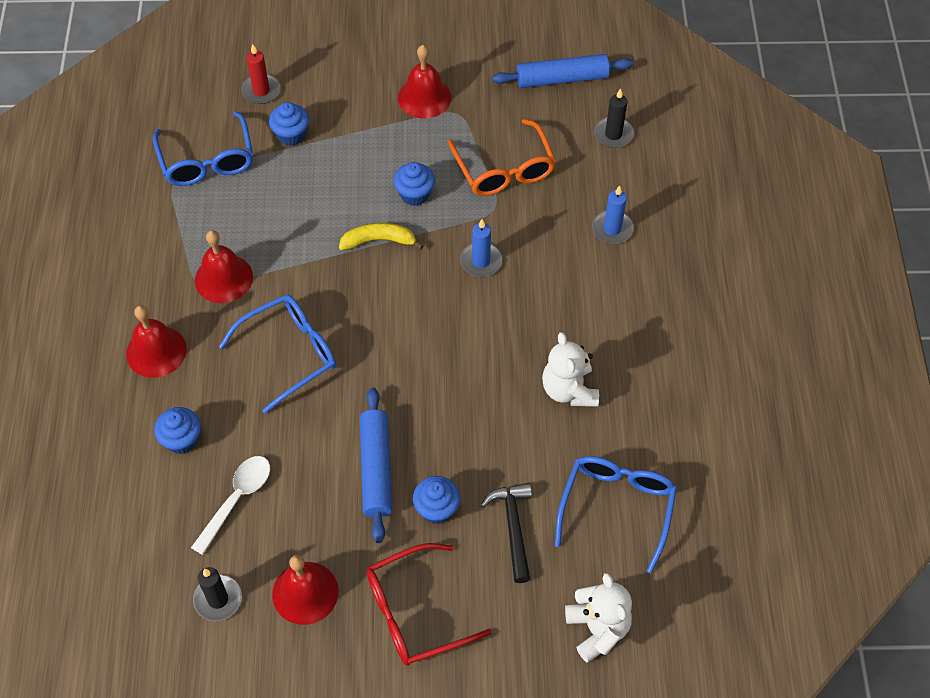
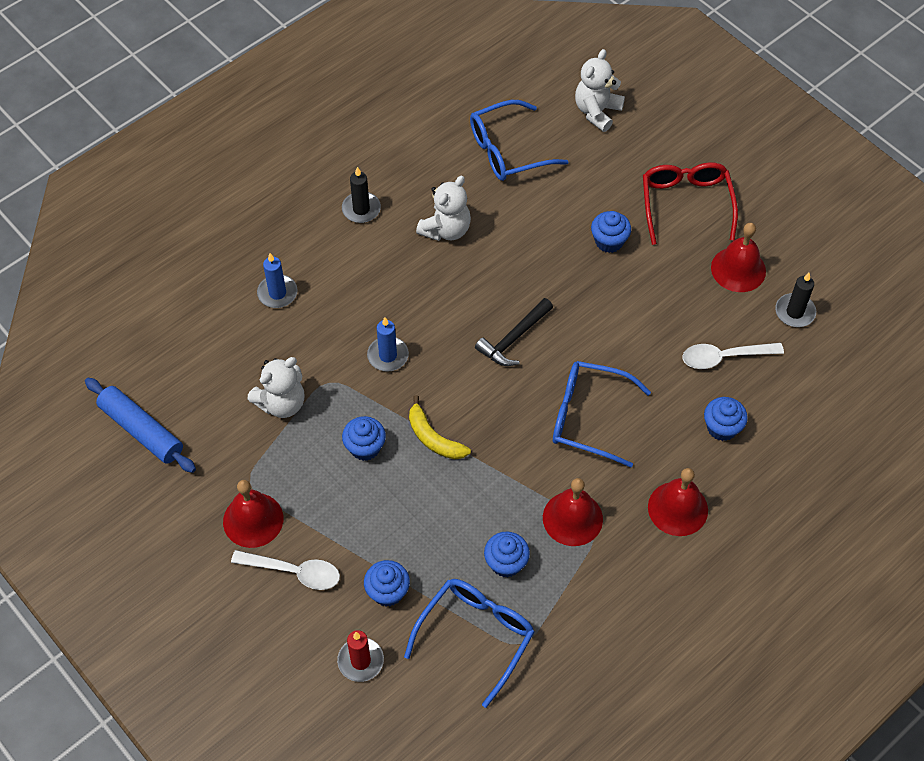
camera: 130 degrees left, 0 degrees up
blue rolling pin [360,387,392,543] -> none
red glasses [367,543,492,666] -> red glasses turned 120 degrees counterclockwise [643,162,738,245]
orange glasses [448,119,556,196] -> white teddy bear [247,357,305,418]
black hammer [481,483,532,583] -> black hammer moved to [475,298,553,366]
black candle [594,88,634,148] -> black candle moved to [342,167,381,223]
none -> white spoon [231,550,340,590]
none -> blue cupcake [484,532,530,578]

